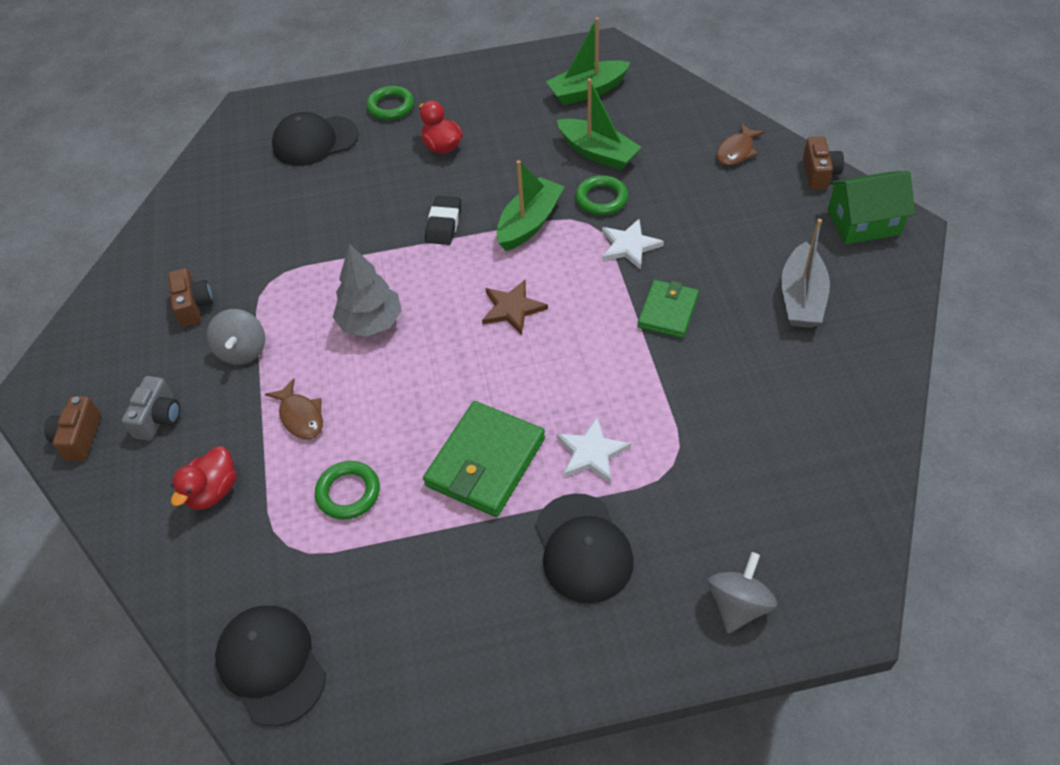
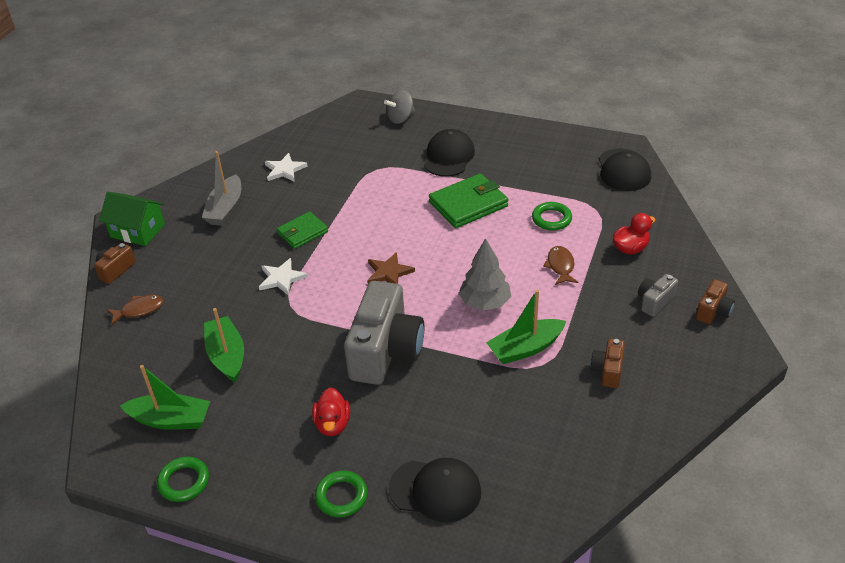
camera: 150 degrees left, 10 degrees down
grey spinning top [207,309,265,365] -> none
black eraser [425,196,461,245] -> grey camera [344,281,424,385]
green boat [496,160,565,251] -> green boat moved to [486,290,566,364]
white star [556,417,631,483] -> white star moved to [265,153,308,181]
green ring [575,175,628,215] -> green ring moved to [157,457,209,502]
grey boat [781,219,830,328] -> grey boat turned 150 degrees clockwise [202,151,241,226]

